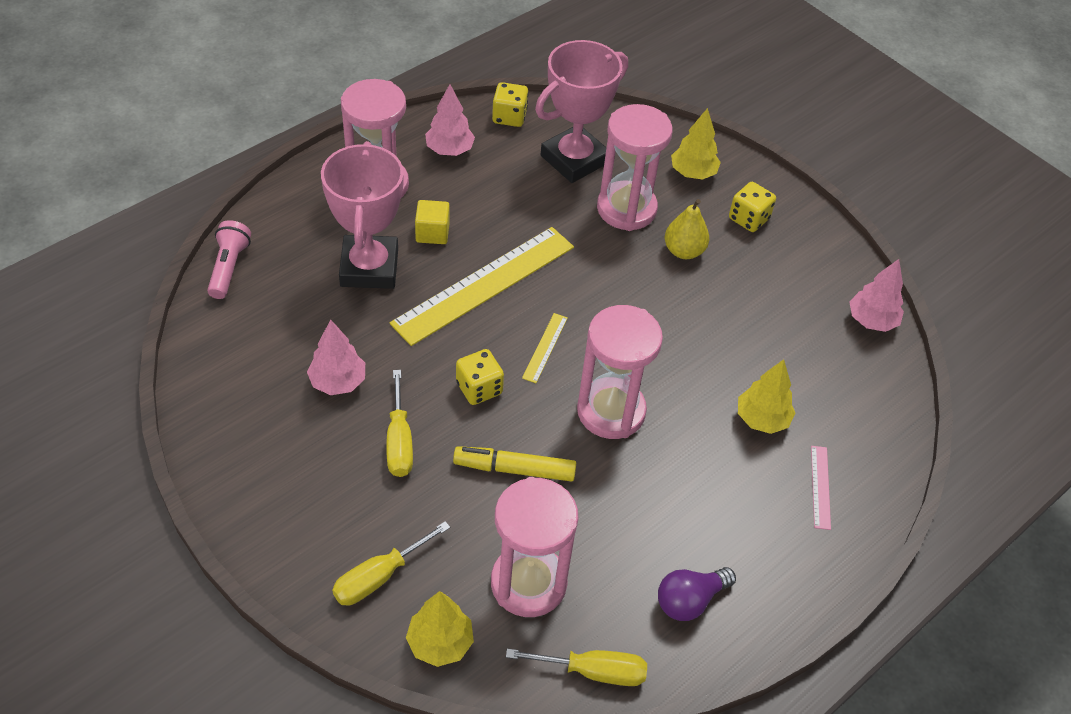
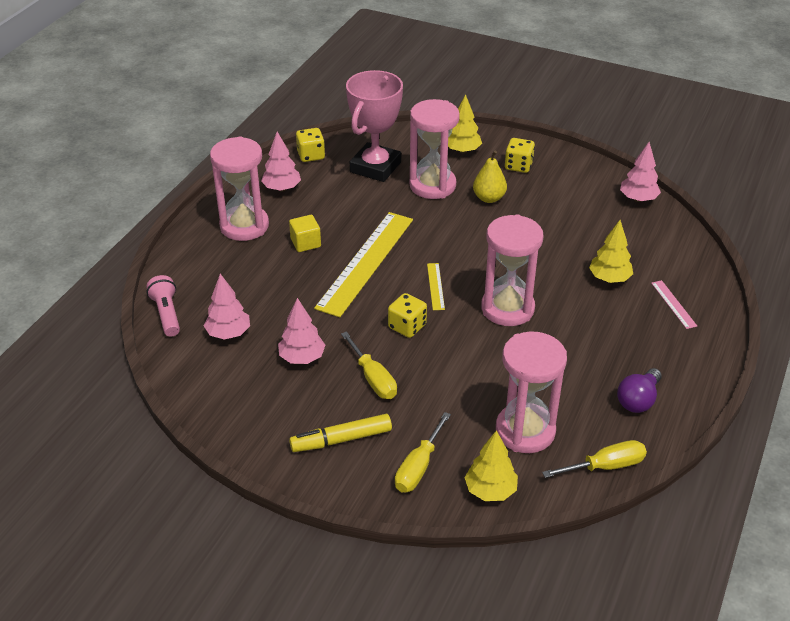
camera: 20 degrees left, 10 degrees down
pink trophy [321,141,404,289] -> none
yellow marker [453,446,576,482] -> yellow marker moved to [289,414,392,452]
none -> pink tree [204,274,250,340]

